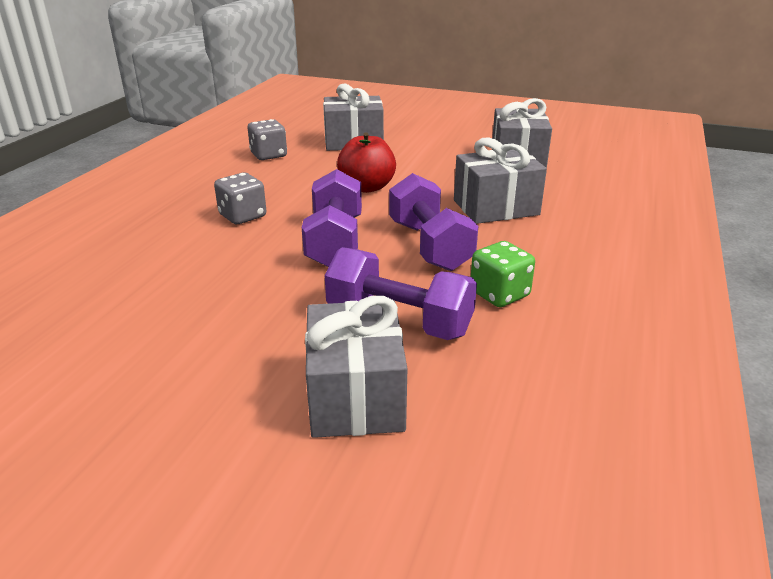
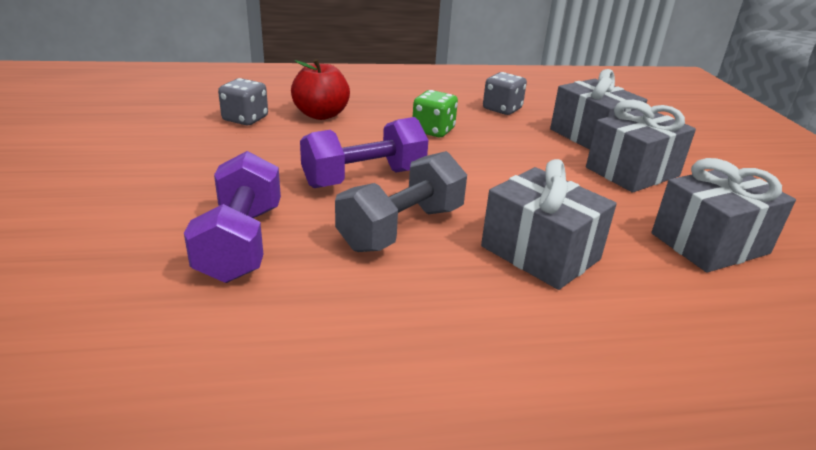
camera: 60 degrees right, 0 degrees up
grey dice [214,173,267,224] -> grey dice moved to [218,78,268,125]
grey gift [305,296,407,438] -> grey gift moved to [586,100,696,193]
red apple [337,132,396,193] -> red apple moved to [291,59,350,120]
purple dumbbell [389,173,478,271] -> grey dumbbell [335,151,467,252]
green dice [471,241,535,307] -> green dice moved to [413,90,458,137]

